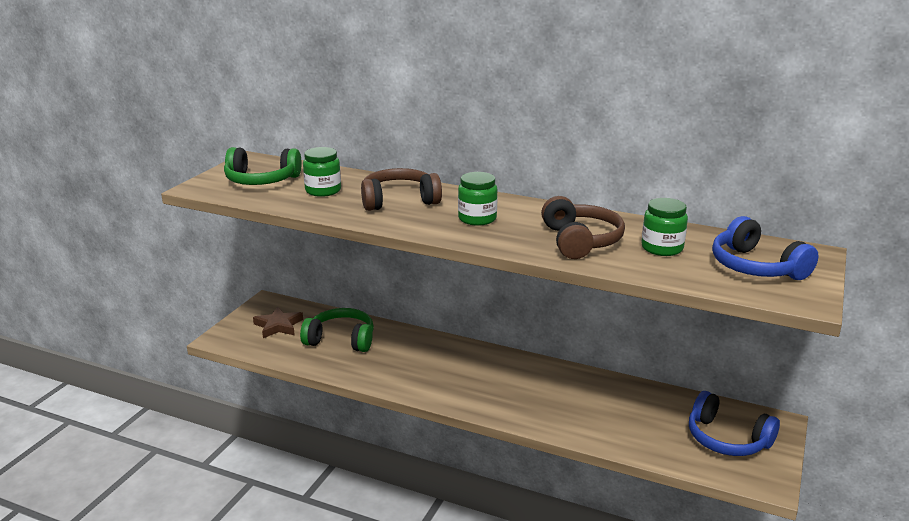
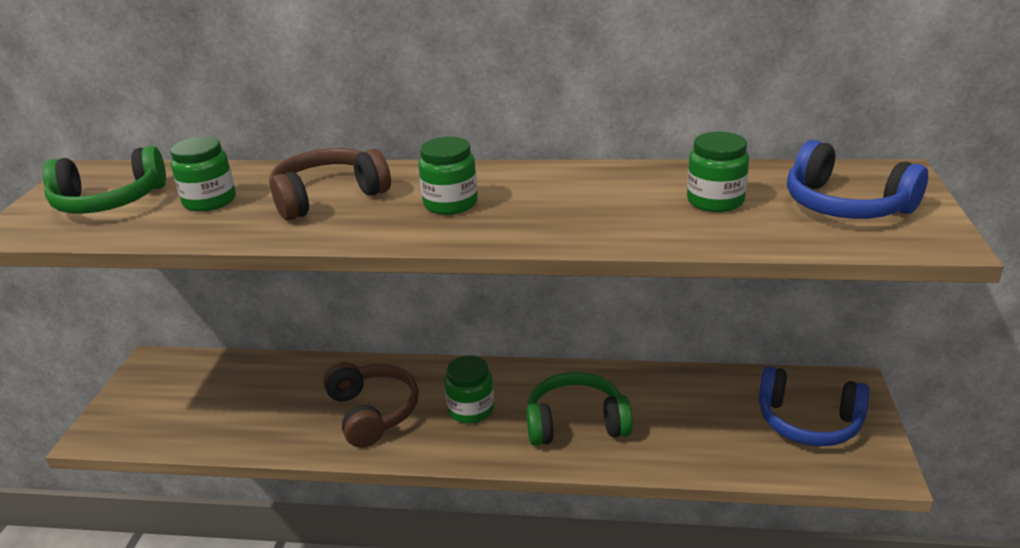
camera: 15 degrees left, 5 degrees up
brown star [253,306,303,338] -> none
green headphones [300,308,374,352] -> green headphones moved to [526,372,633,446]
brown headphones [541,196,625,259] -> brown headphones moved to [323,362,419,448]
none -> green jar [444,355,494,424]

